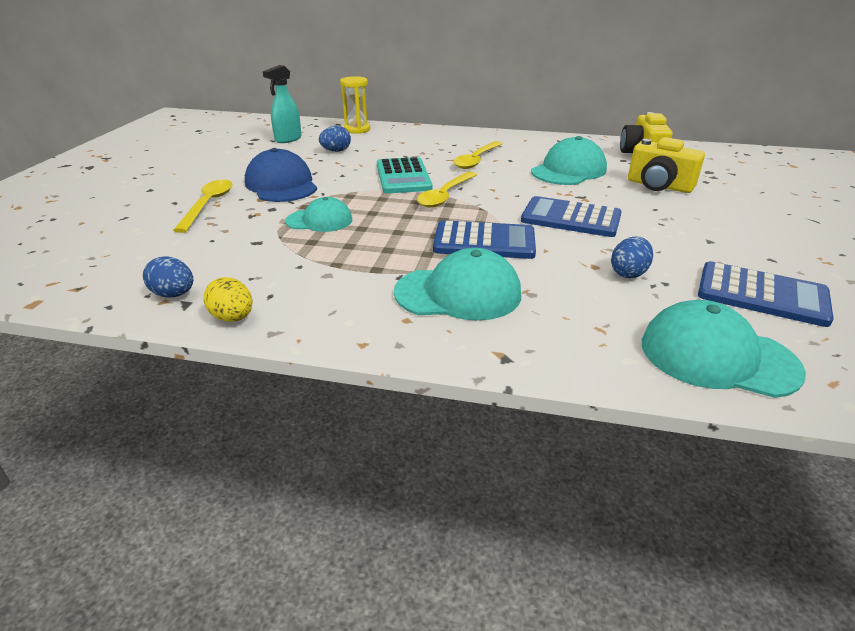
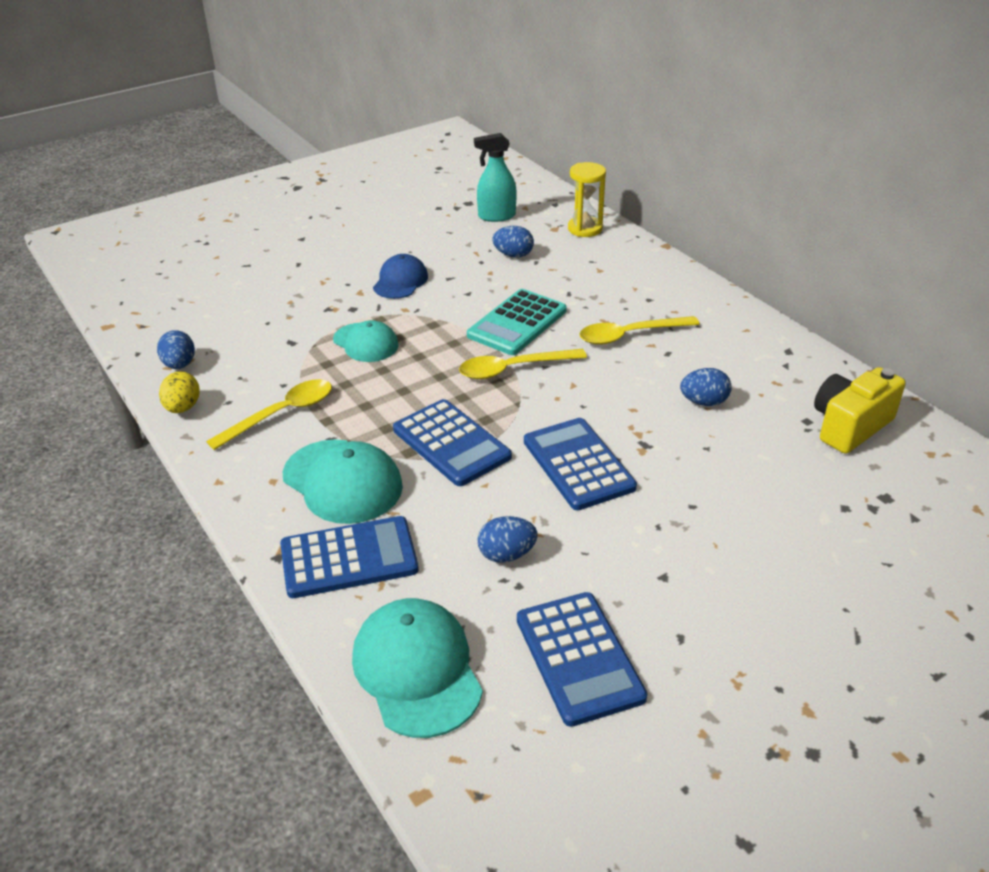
camera: 45 degrees right, 5 degrees up
yellow spoon [173,179,232,233] -> yellow spoon moved to [206,379,332,450]
blue cap [245,148,317,202] -> blue cap [373,254,428,299], size x0.65
turquoise cap [531,136,607,185] -> blue egg [680,368,732,406]
yellow camera [628,137,705,193] -> none
none -> blue calculator [280,516,419,598]

